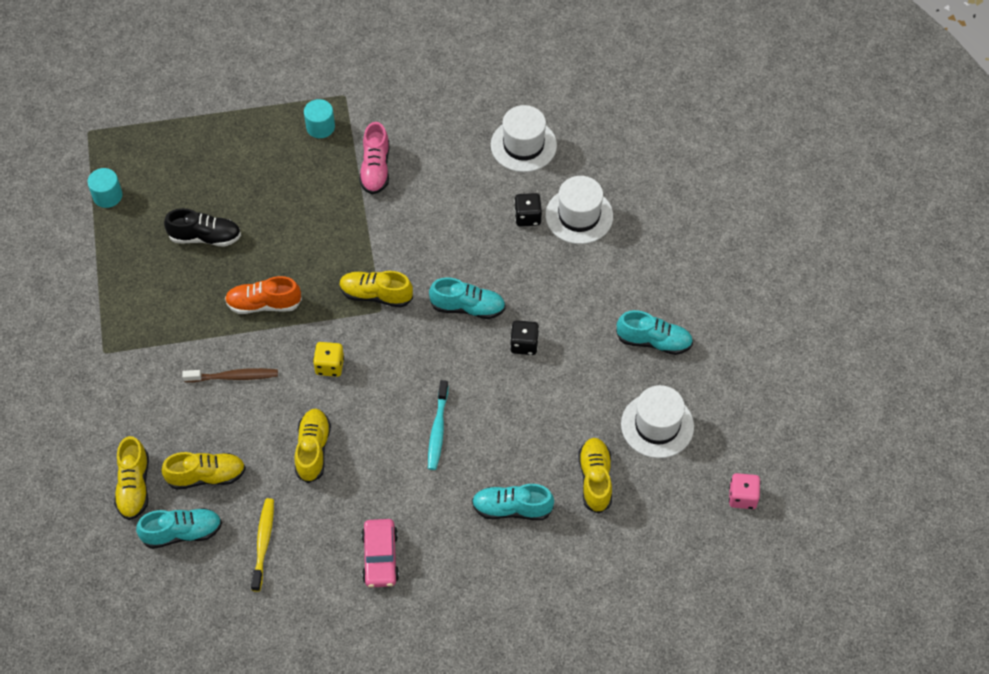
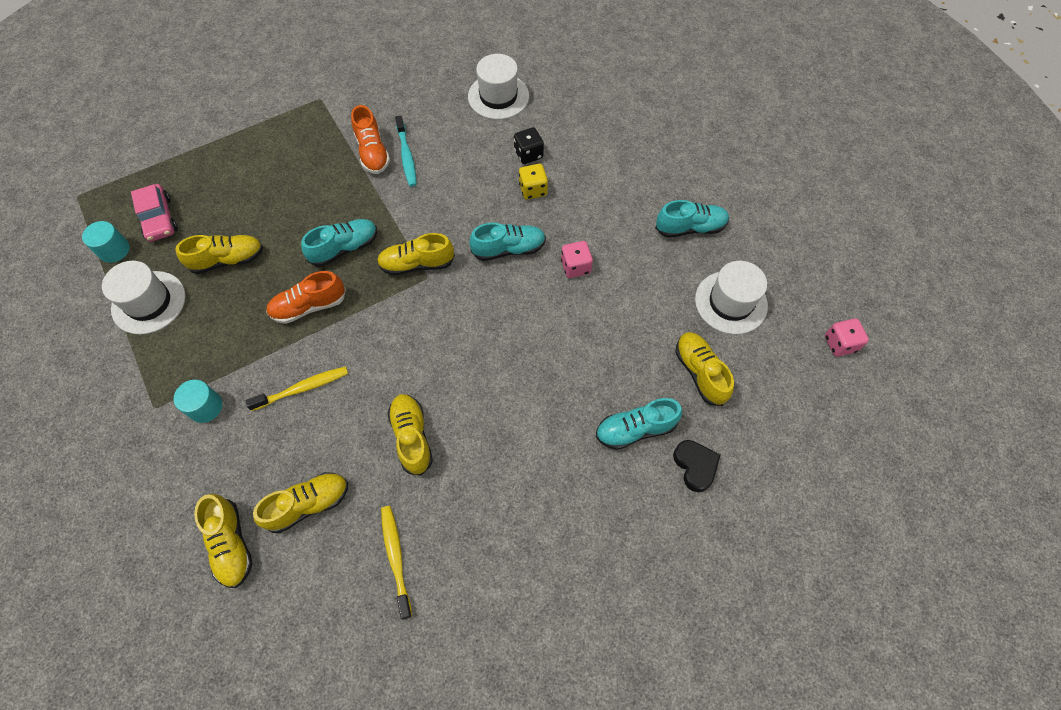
camera: 20 degrees left, 5 degrees up
turquoise shoe [136,508,222,549] -> turquoise shoe moved to [301,219,377,267]
black shoe [164,208,241,247] -> yellow shoe [175,235,263,274]
brown toothbrush [182,368,278,382] -> yellow toothbrush [245,366,348,411]
turquoise cylinder [304,99,335,138] -> turquoise cylinder moved to [174,380,222,423]
yellow dice [313,342,344,377] -> yellow dice moved to [519,164,548,200]
pink shoe [359,122,389,194] -> orange shoe [351,105,390,174]
pink car [361,519,399,588] -> pink car moved to [131,184,178,242]
turquoise toothbrush [428,380,448,470] -> turquoise toothbrush moved to [395,115,417,187]
black dice [510,320,539,355] -> pink dice [561,241,593,278]
white hat [545,176,613,244] -> white hat moved to [102,261,185,335]
none -> black heart [673,440,720,492]

